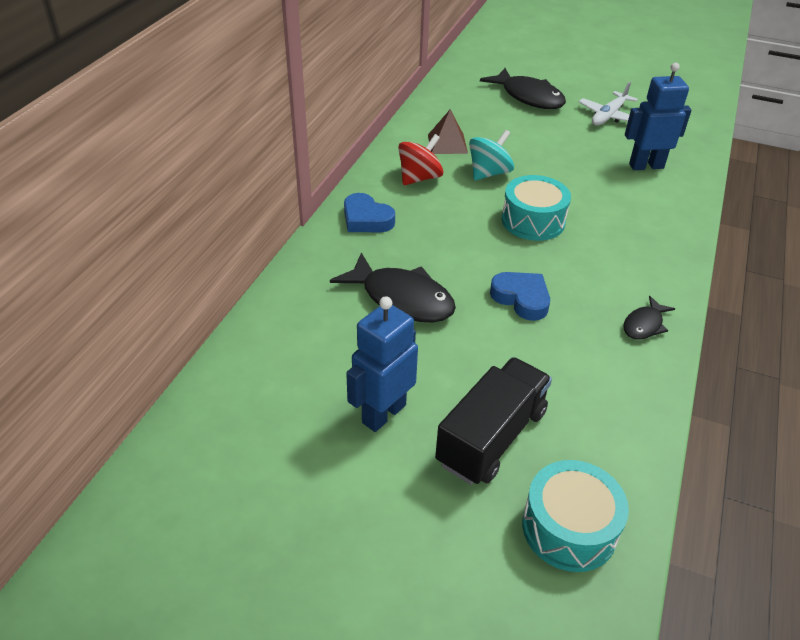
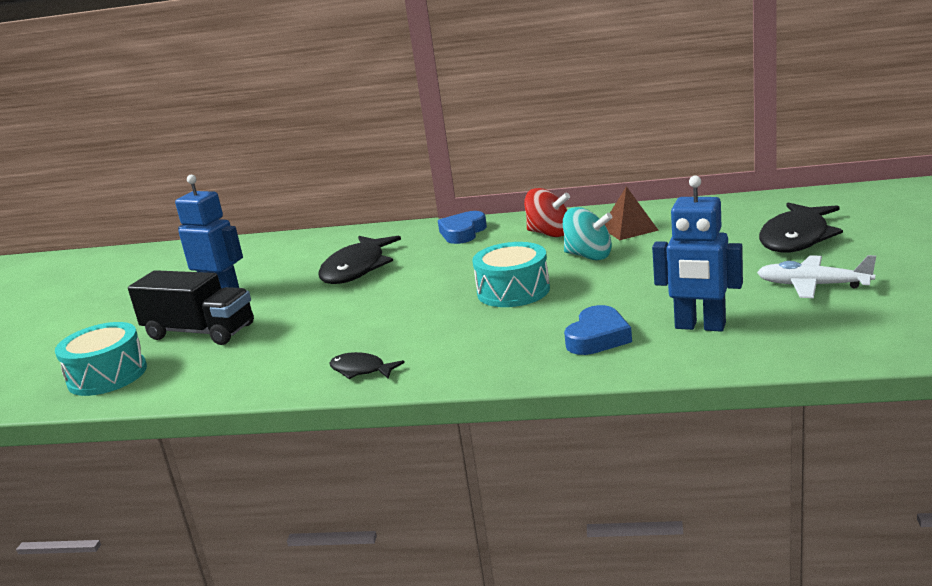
camera: 80 degrees right, 20 degrees down
blue heart [490,272,550,321] -> blue heart moved to [564,305,632,355]
blue robot [625,63,692,170] -> blue robot turned 135 degrees clockwise [652,175,743,332]

